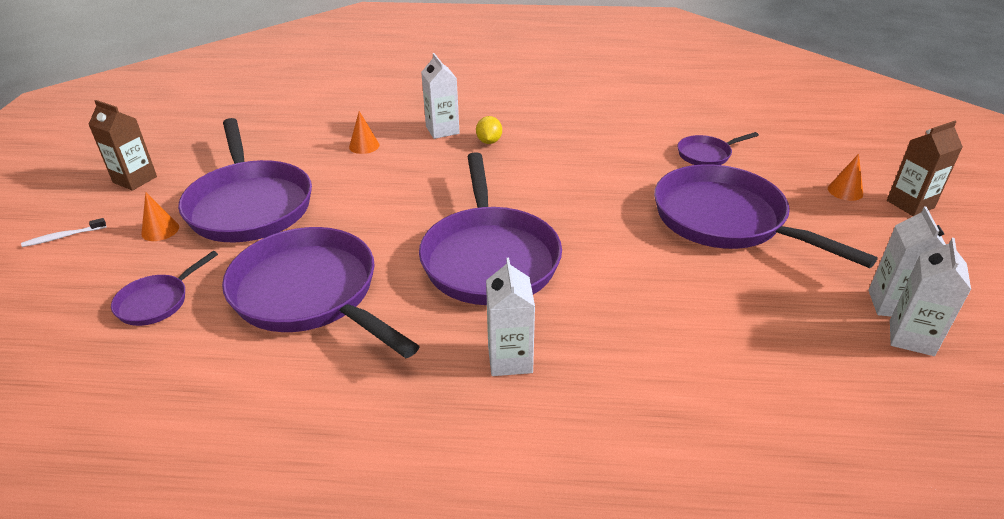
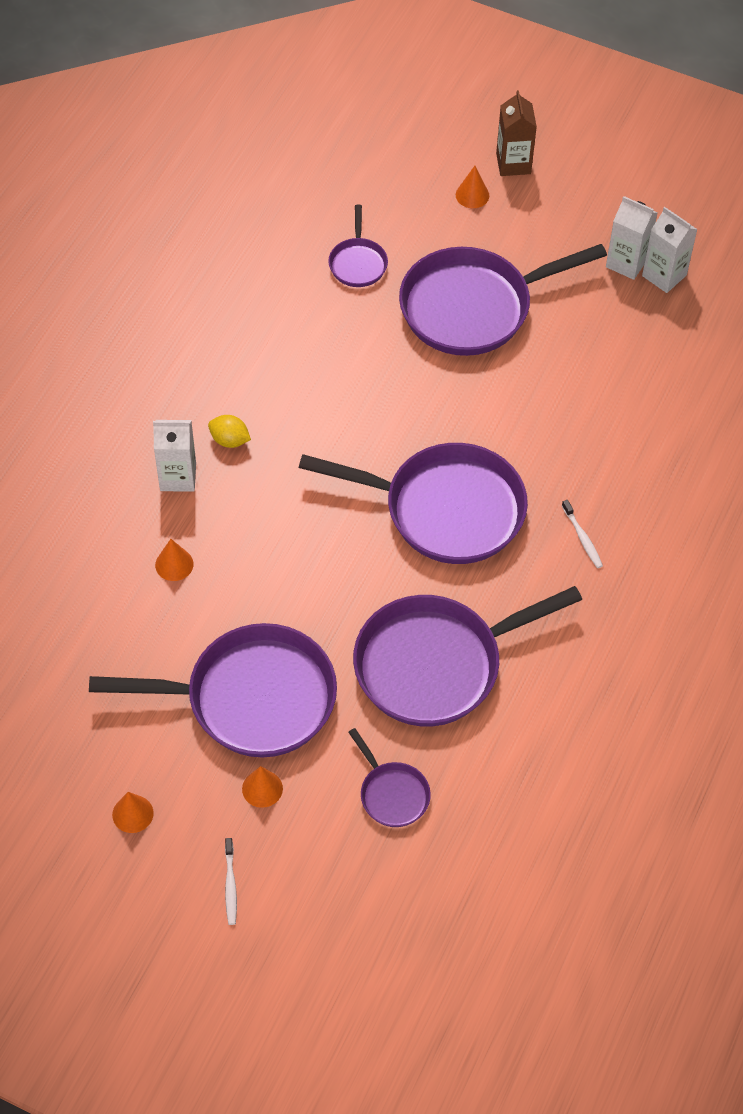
camera: 70 degrees left, 20 degrees up
brown carton [88,100,157,191] -> orange cone [112,792,154,833]
white carton [486,258,535,376] -> white toothbrush [562,500,603,568]

